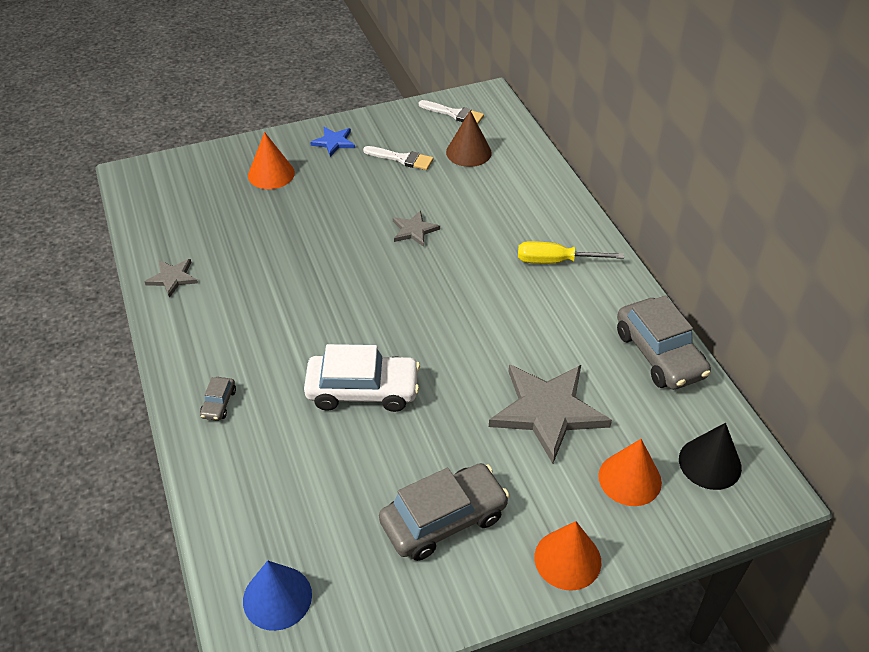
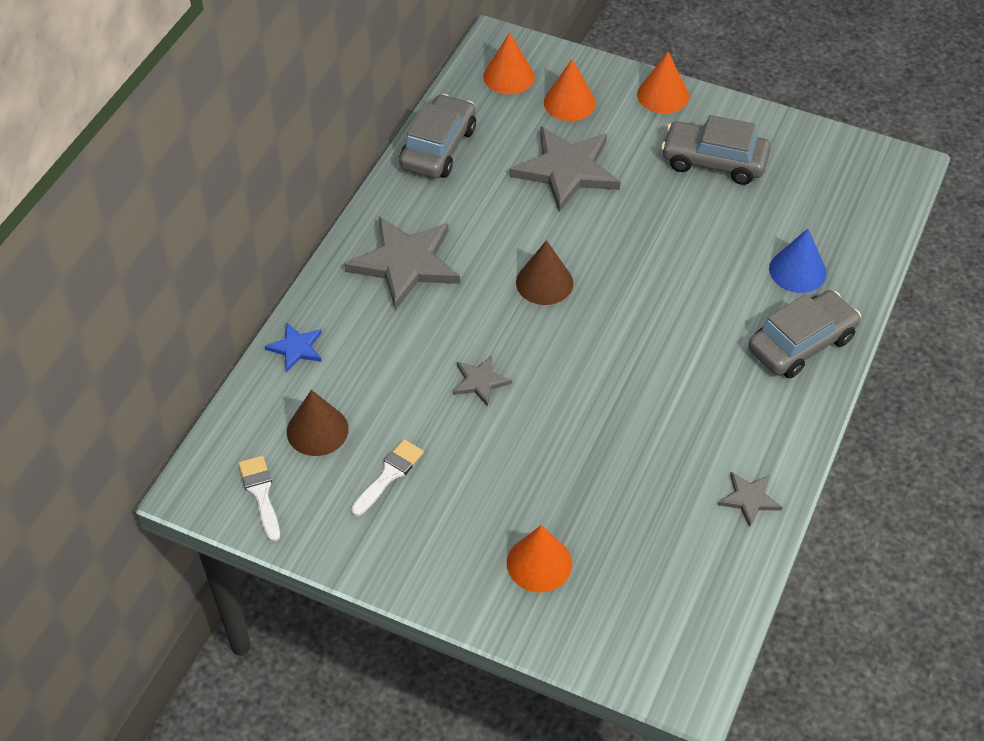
camera: 135 degrees left, 5 degrees up
grey car [200,377,236,421] -> grey car [748,290,861,378], size x2.24
blue cone [243,560,312,631] -> blue cone moved to [769,229,827,293]
white car [304,344,420,412] -> none
blue star [310,127,355,157] -> blue star moved to [265,323,322,372]
white brush [363,146,433,170] -> white brush turned 60 degrees clockwise [351,439,424,516]
yellow screwdriver [518,241,624,264] -> grey star [344,217,460,310]
black cone [679,423,742,490] -> orange cone [483,32,535,94]
none -> brown cone [516,240,573,305]

